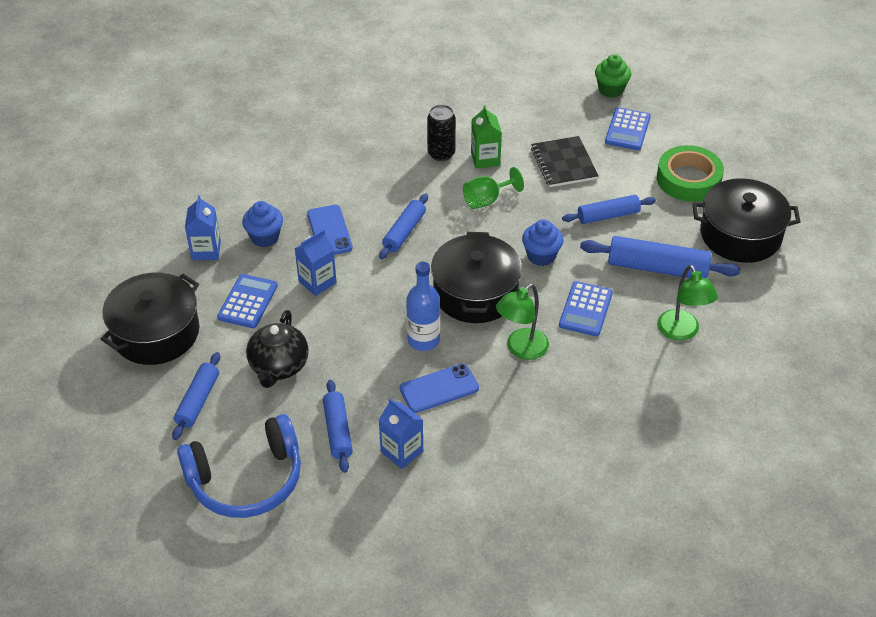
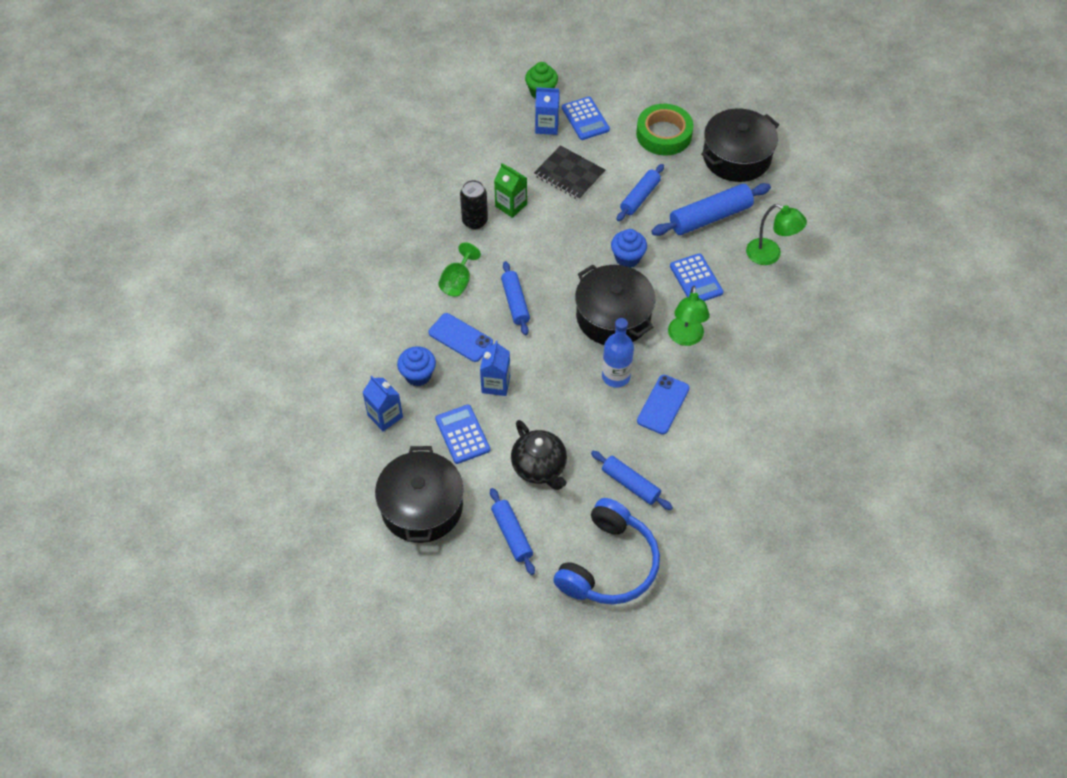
camera: 40 degrees left, 10 degrees up
blue carton [379,398,423,469] -> blue carton moved to [535,87,560,135]
green goblet [463,167,524,209] -> green goblet moved to [438,242,481,297]

